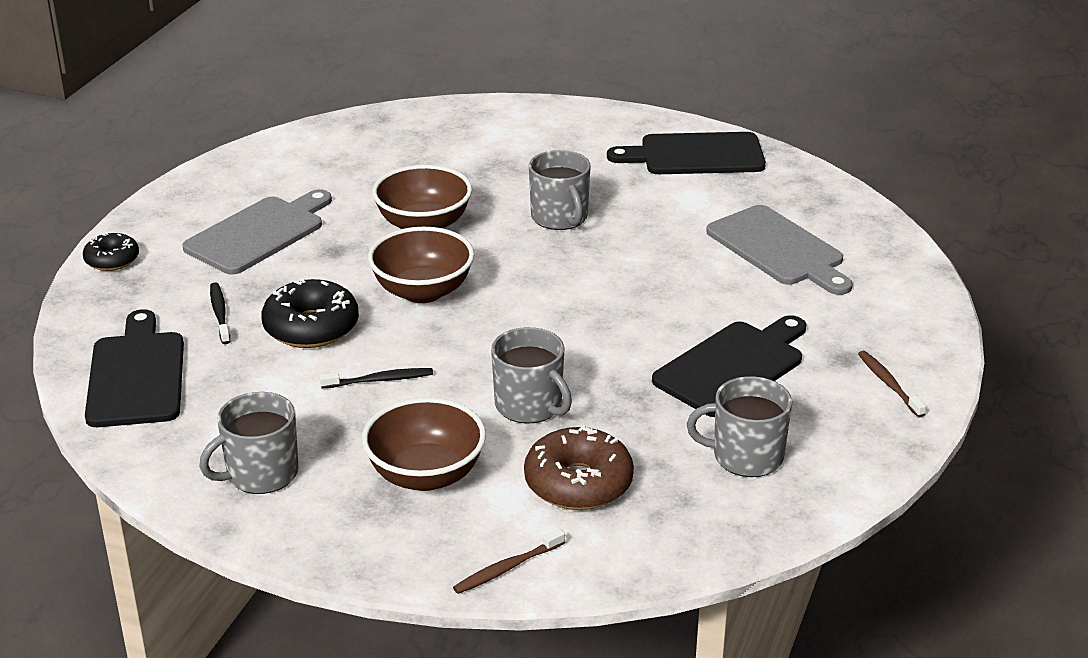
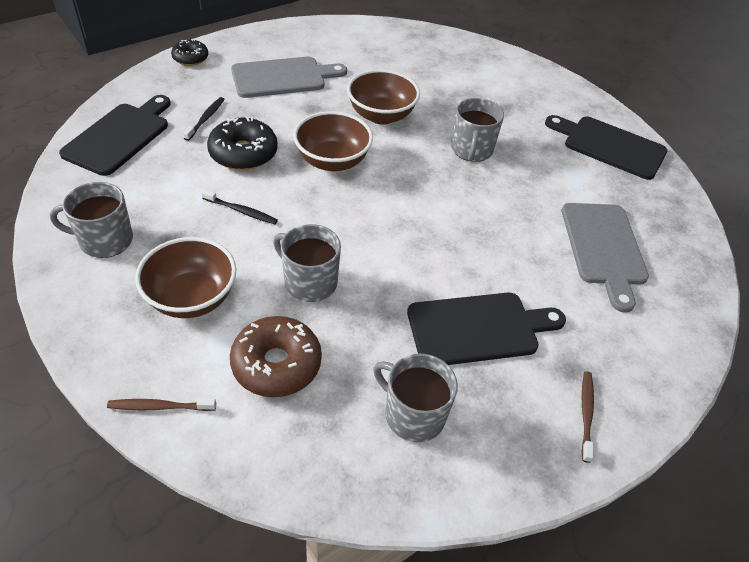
camera: 30 degrees right, 15 degrees up
grey mug [491,327,572,424] -> grey mug turned 135 degrees clockwise [273,224,341,302]

